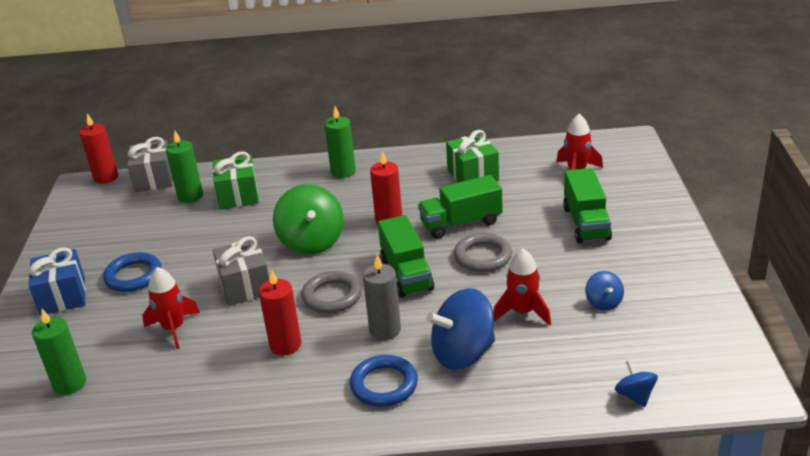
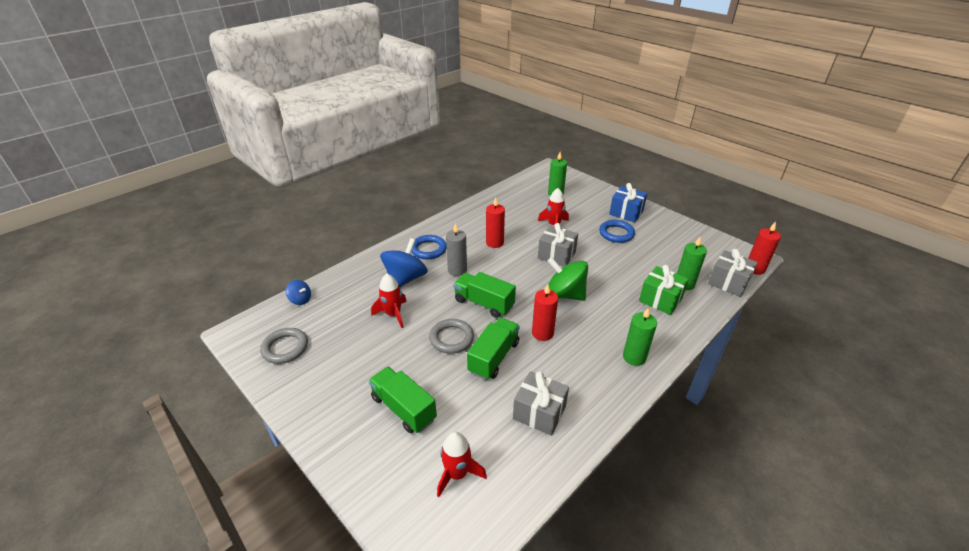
camera: 135 degrees right, 5 degrees up
grey ring [301,271,362,313] -> grey ring moved to [260,328,308,364]
green gift [446,130,499,183] -> grey gift [513,371,569,436]
blue spinning top [585,271,624,311] -> none

